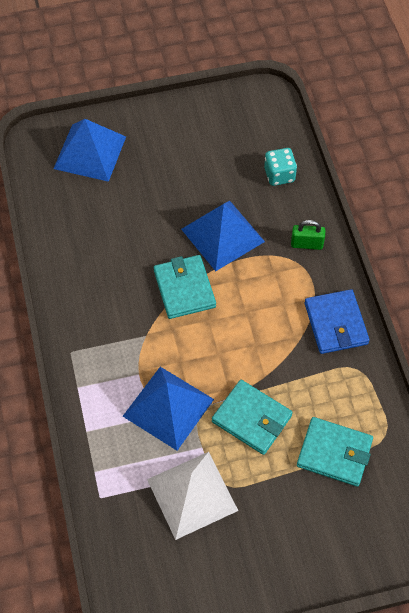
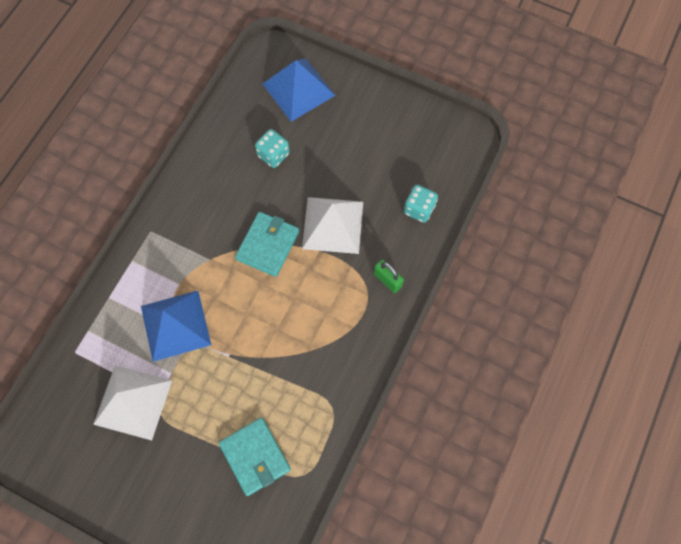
camera: 40 degrees right, 10 degrees up
blue pyramid [181,201,265,271] -> white pyramid [302,197,363,254]
turquoise wallet [212,380,293,455] -> none
blue wallet [305,289,369,354] -> none
none -> turquoise dice [255,129,290,168]

